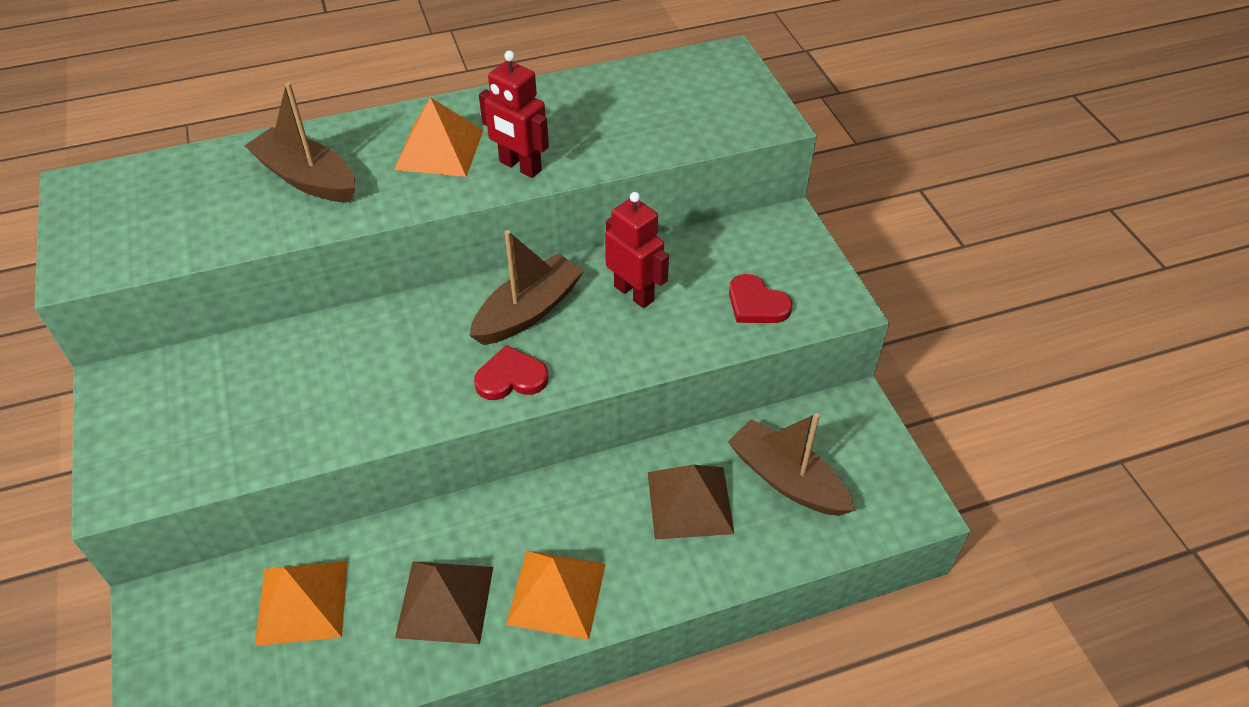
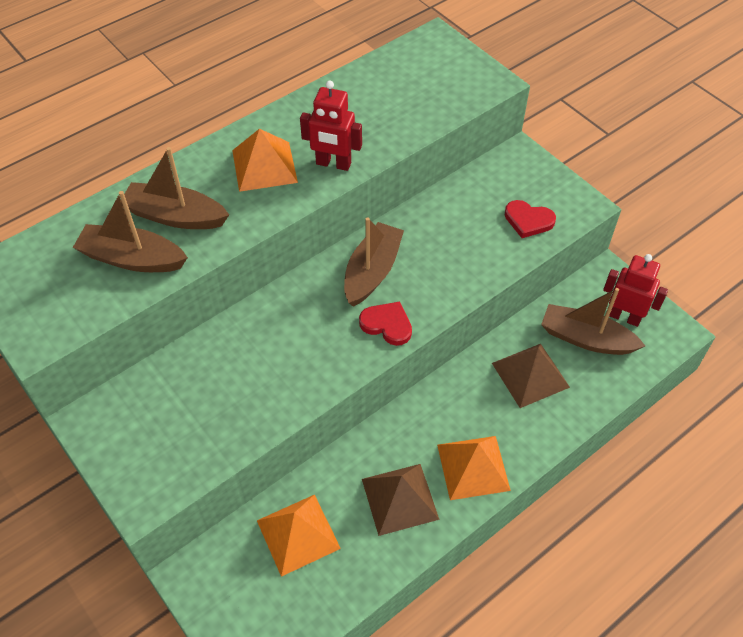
camera: 20 degrees left, 5 degrees up
red heart [474,345,548,400] -> red heart turned 60 degrees clockwise [359,302,412,346]
red robot [605,192,669,308] -> red robot moved to [603,254,668,327]
none -> brown boat [73,191,188,272]

